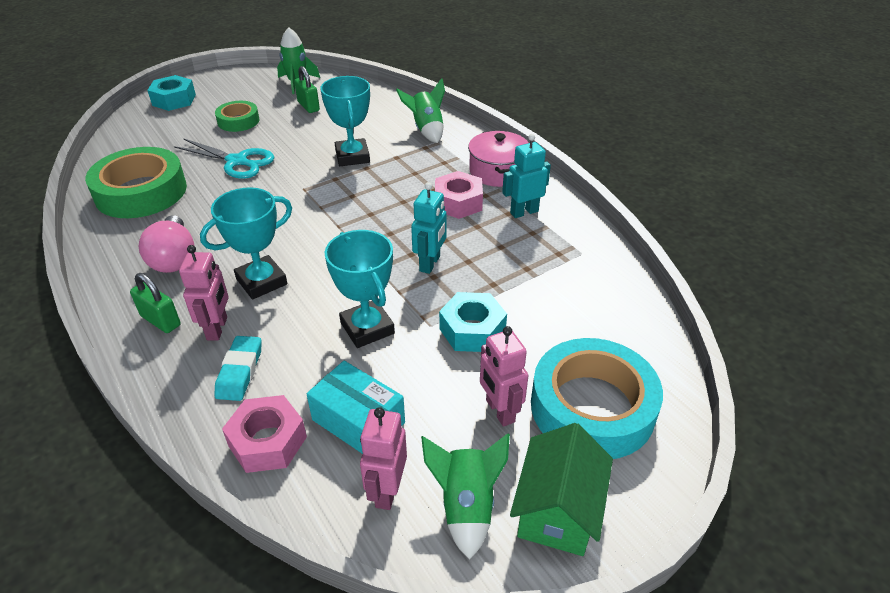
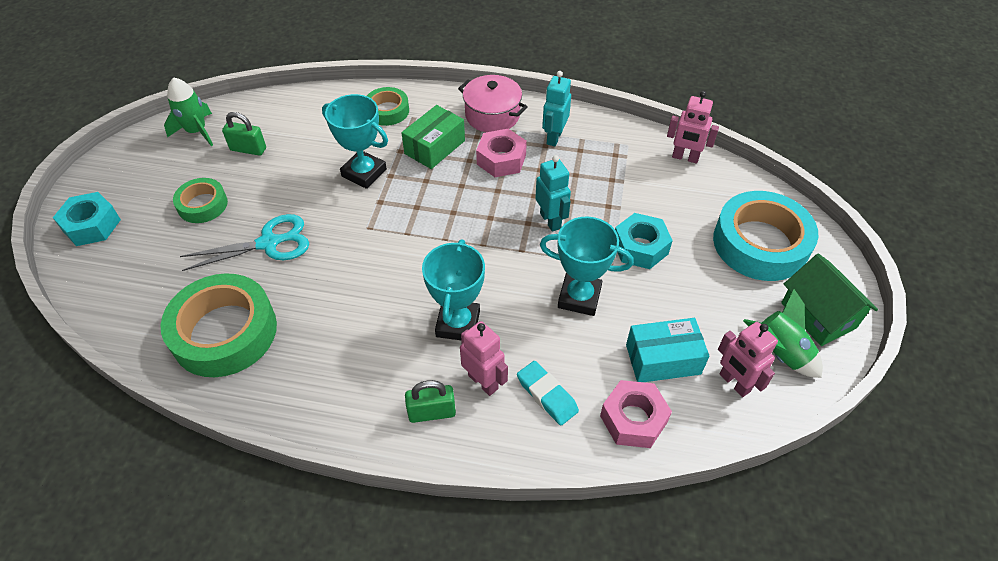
camera: 45 degrees left, 10 degrees up
pink light bulb [139,215,194,273] -> none
green rocket [396,78,445,143] -> green tape [367,87,409,126]
pink robot [480,326,528,427] -> pink robot moved to [667,91,719,164]
none -> green box [402,105,465,169]

